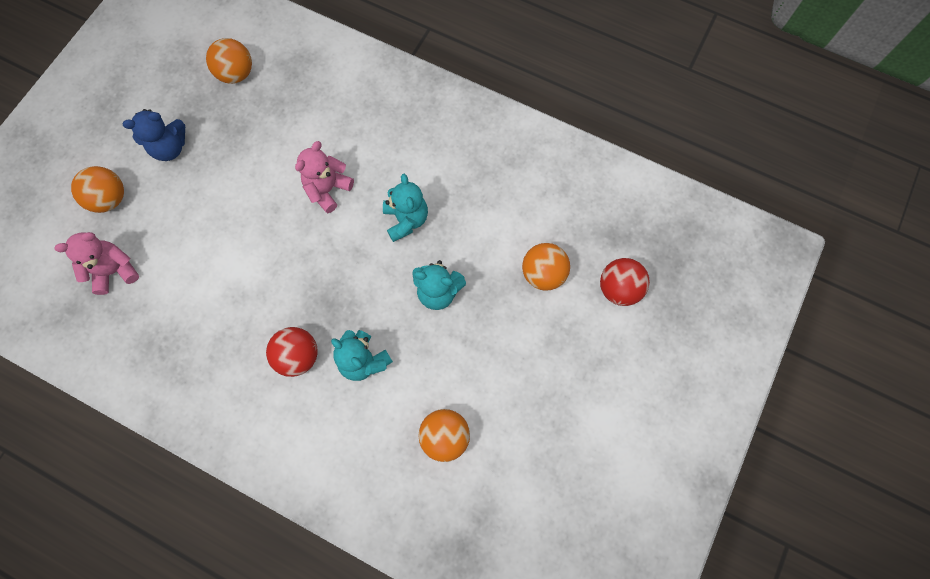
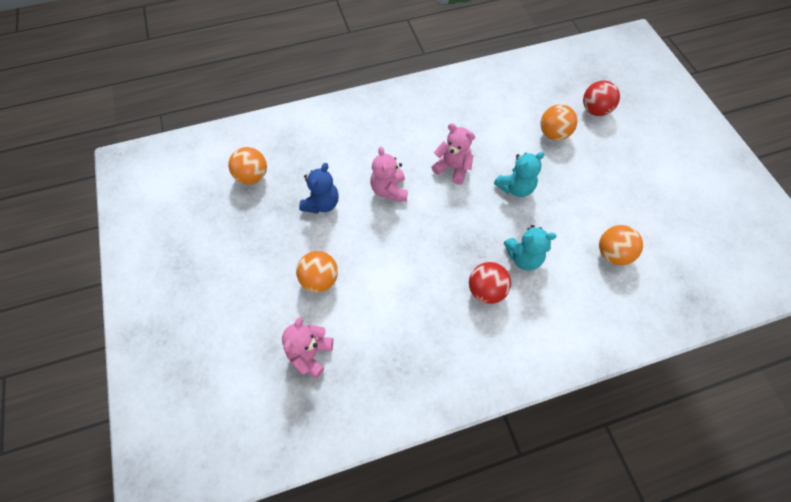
camera: 45 degrees left, 10 degrees down
orange ball [71,166,124,213] -> orange ball moved to [296,251,338,292]
blue teddy bear [123,109,185,161] -> blue teddy bear moved to [299,163,339,214]
turquoise teddy bear [383,174,428,242] -> pink teddy bear [432,123,475,185]

